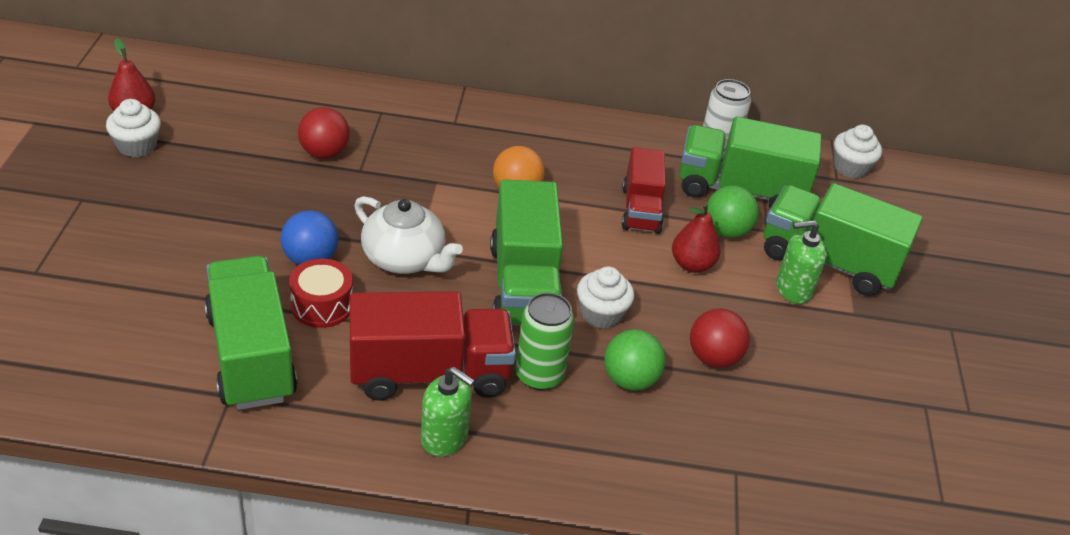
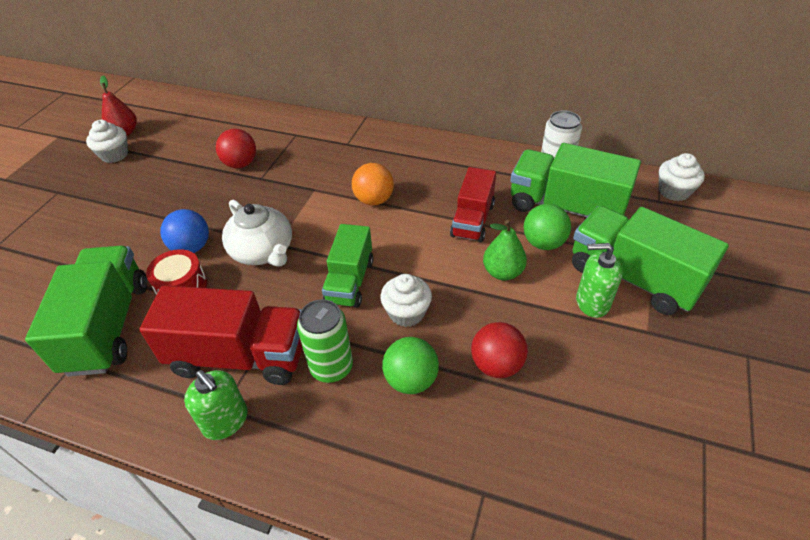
camera: 20 degrees right, 5 degrees up
green truck [490,179,563,325] -> green truck [322,224,373,308], size x0.64
red pear [672,203,721,273] -> green pear [483,220,527,280]

